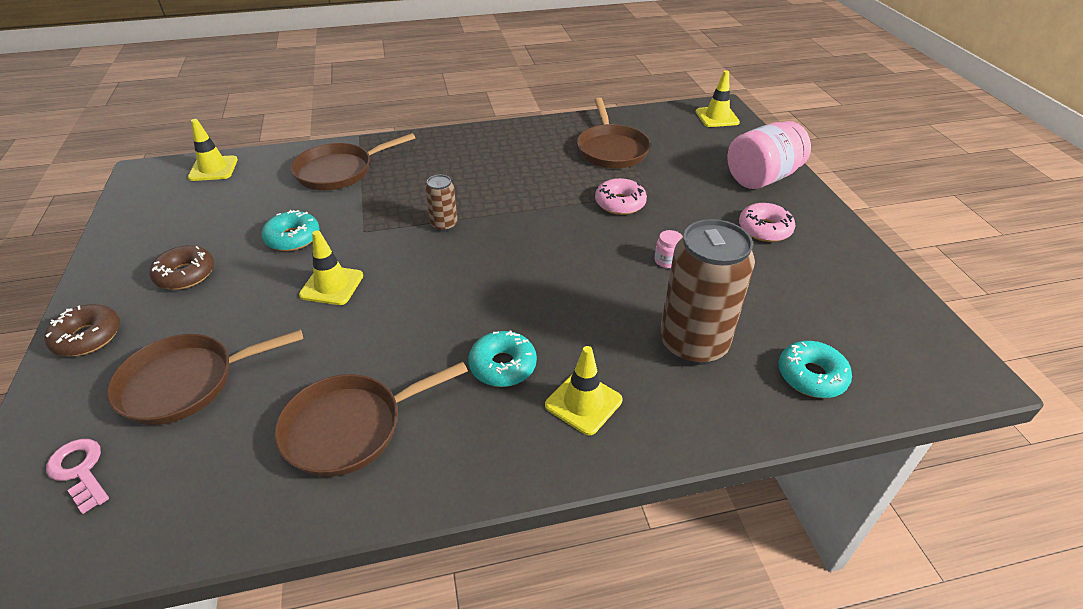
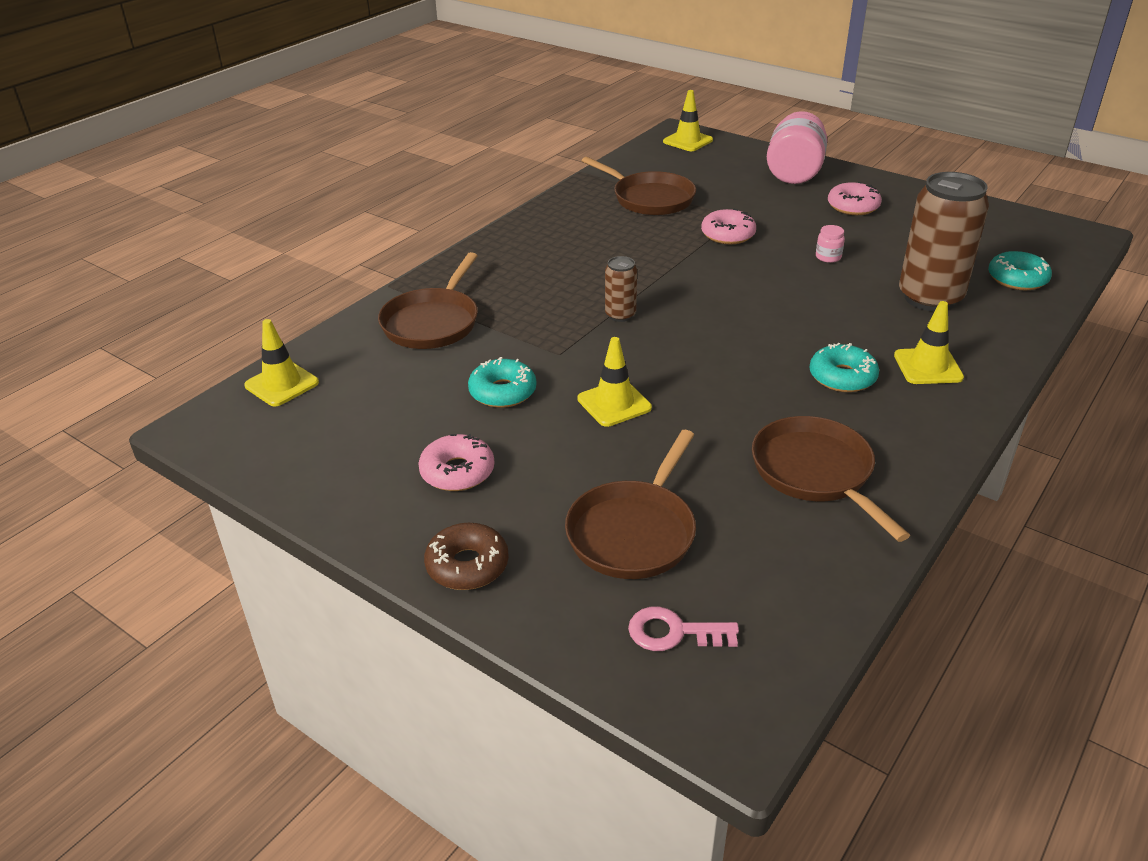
camera: 40 degrees left, 5 degrees down
brown donut [150,245,214,290] -> pink donut [418,434,494,491]
brown pan [275,362,468,477] -> brown pan turned 135 degrees clockwise [752,416,910,542]

